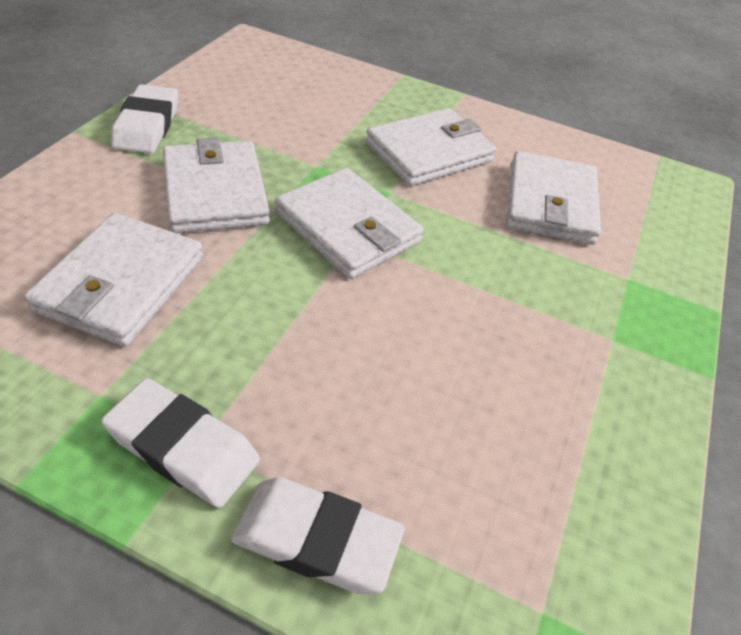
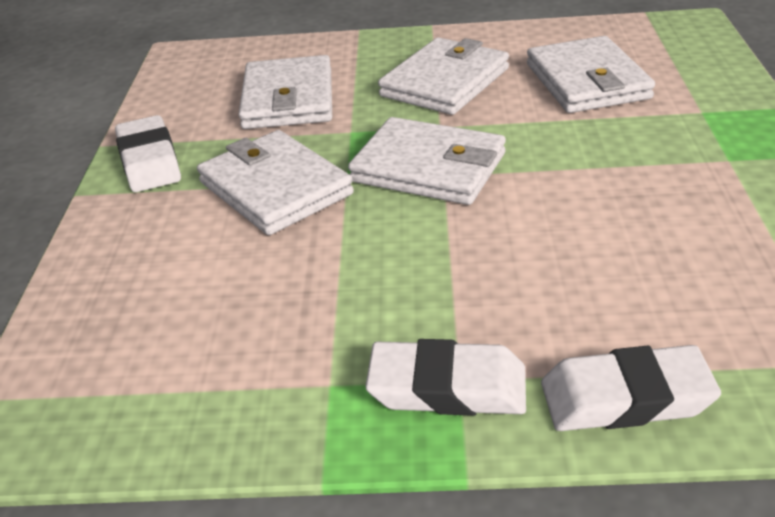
camera: 15 degrees left, 10 degrees down
white wallet [24,213,203,346] -> white wallet moved to [238,55,332,129]

